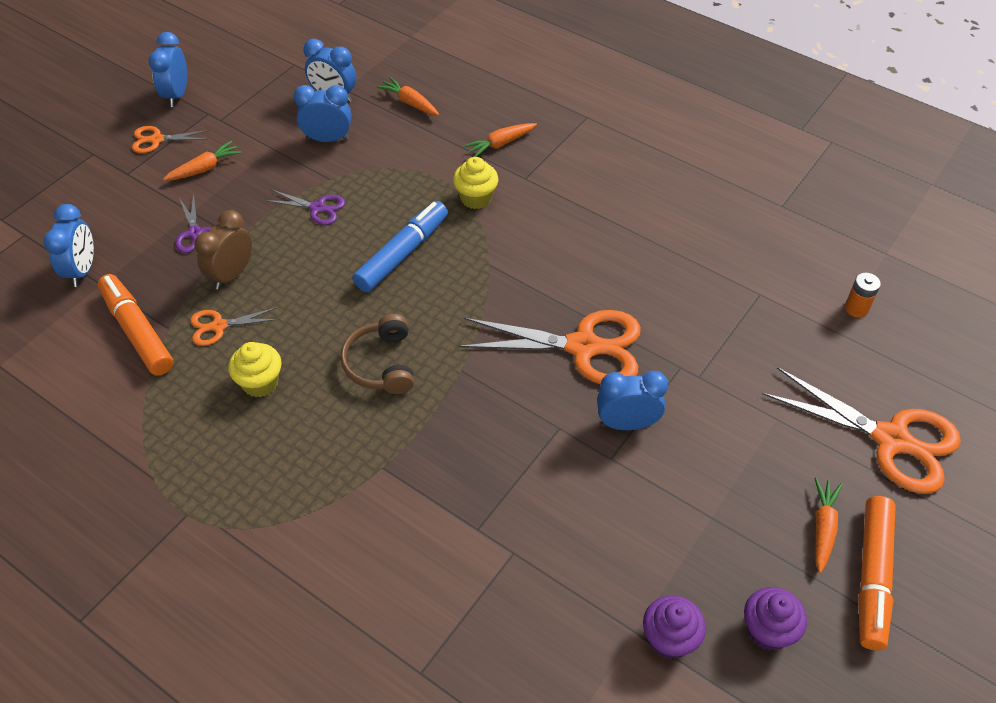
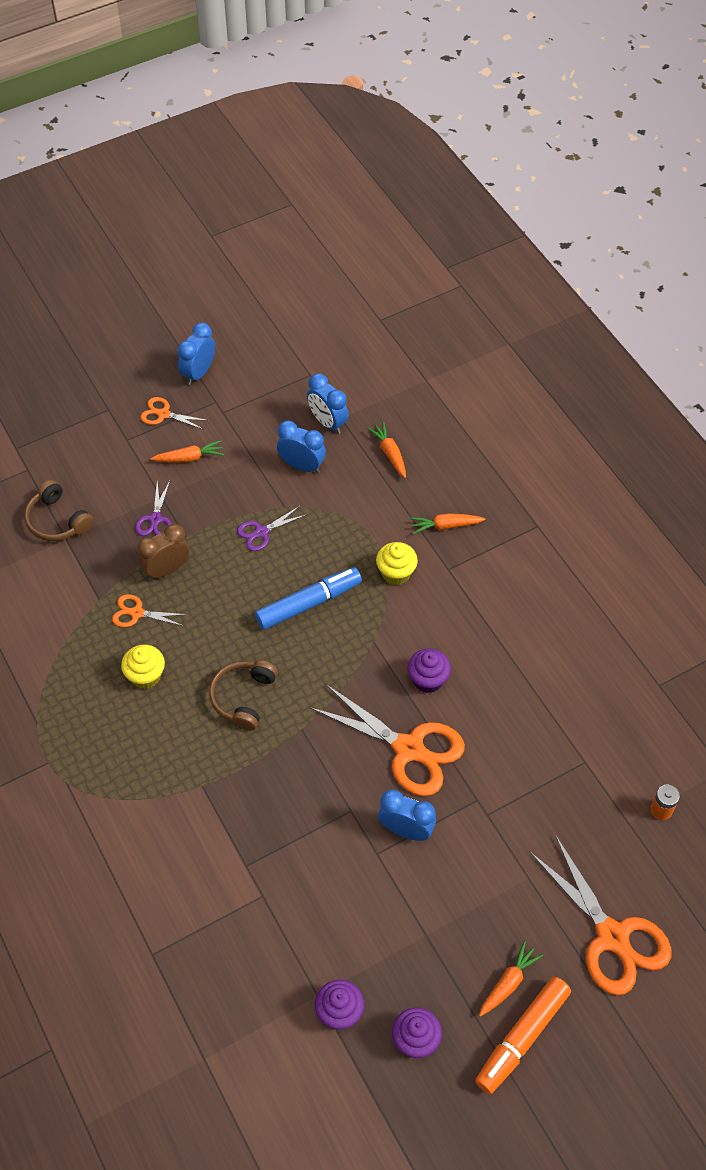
camera: 25 degrees right, 5 degrees up
blue clock [43,204,94,287] -> brown headphones [24,480,94,541]
orange marker [98,274,174,376] -> none
purple scissors [265,189,345,225] -> purple scissors turned 105 degrees clockwise [237,506,306,551]
none -> purple cupcake [407,648,451,693]

